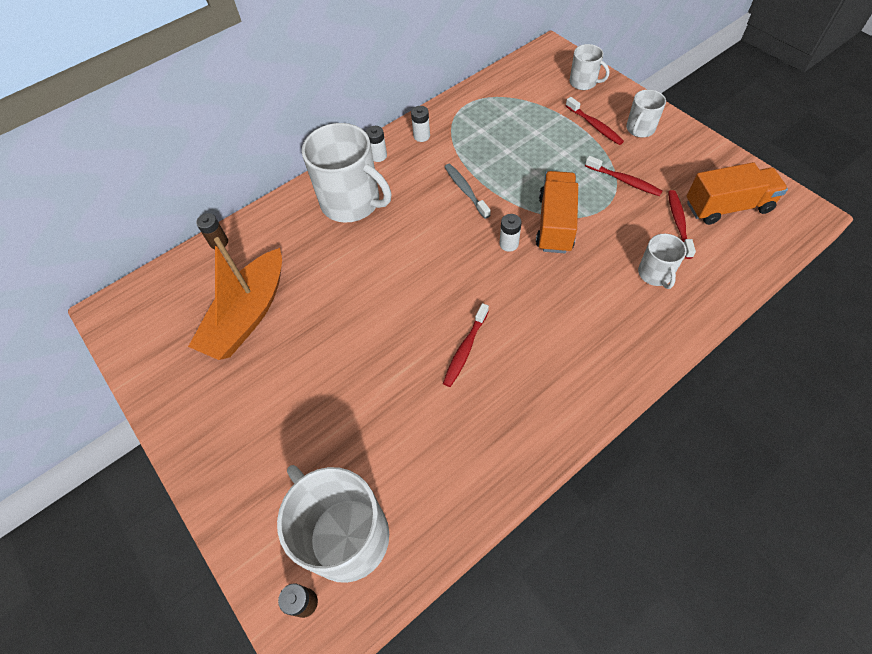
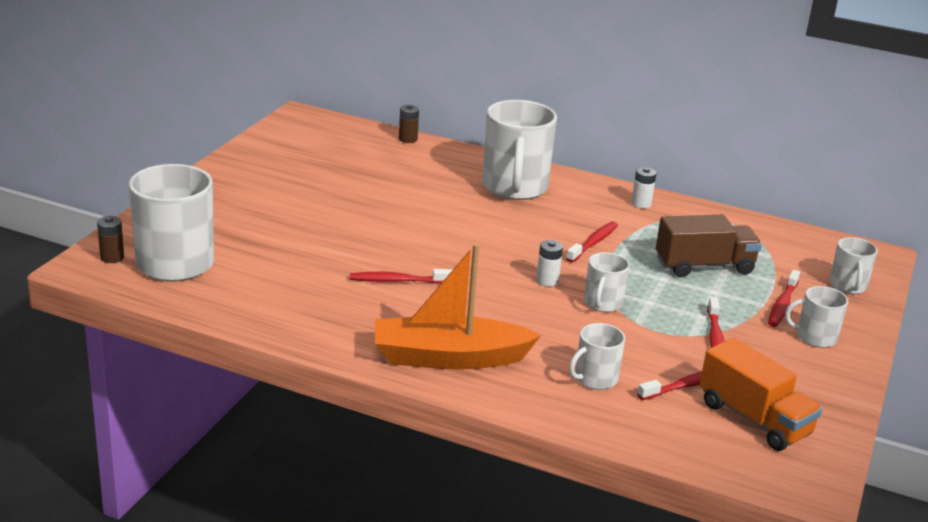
camera: 55 degrees right, 30 degrees down
orange boat [188,237,282,360] -> orange boat moved to [375,243,541,370]
white battery [366,126,387,162] -> none
grey toothbrush [445,164,491,219] -> red toothbrush [566,222,618,263]
orange truck [536,171,578,253] -> white mug [584,252,630,312]
none -> brown truck [656,215,762,277]

